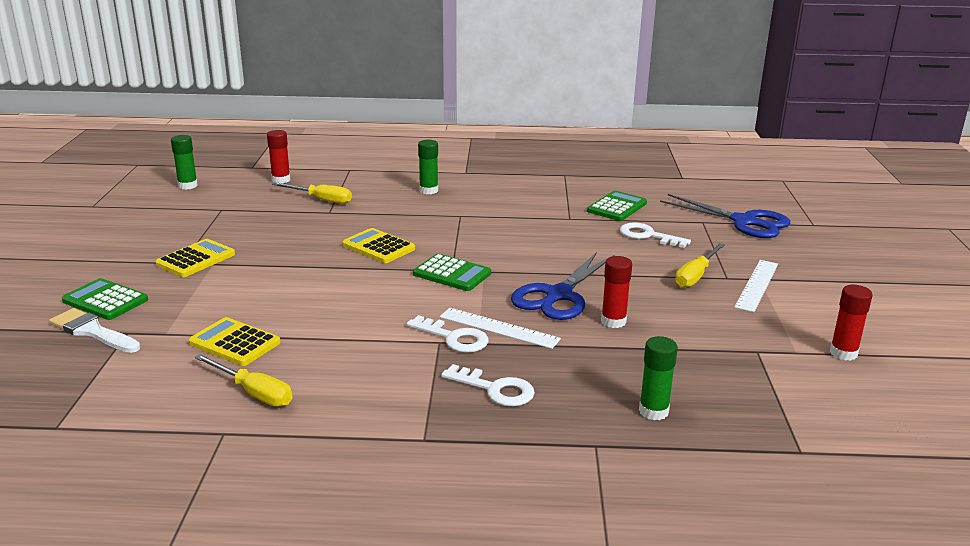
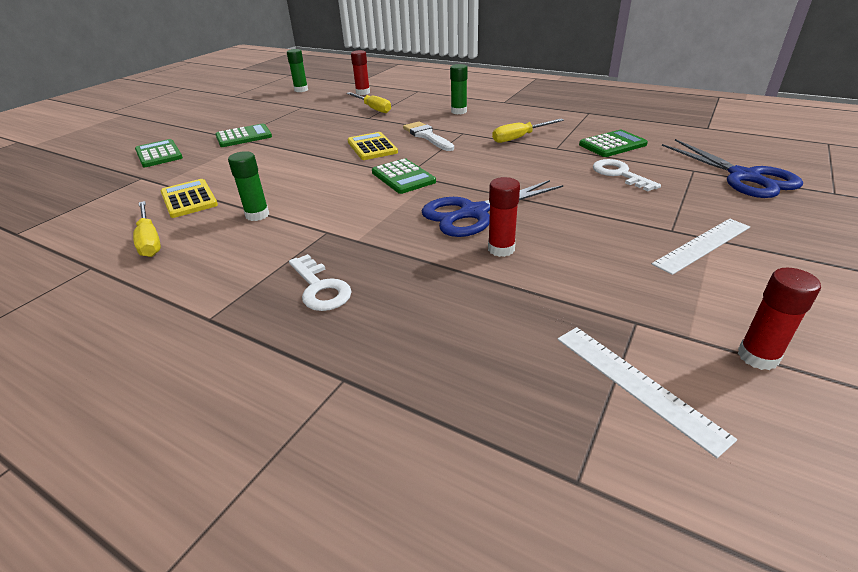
camera: 30 degrees right, 10 degrees up
white brush [49,308,141,353] -> white brush moved to [403,121,454,151]
yellow calculator [155,239,235,277] -> green calculator [215,123,272,147]
white key [407,315,489,353] -> none
white ruler [439,308,561,349] -> white ruler moved to [557,327,737,458]
green glue stick [639,336,678,420] -> green glue stick moved to [228,151,269,221]
yellow screwdriver [675,243,725,288] -> yellow screwdriver moved to [492,119,564,143]

